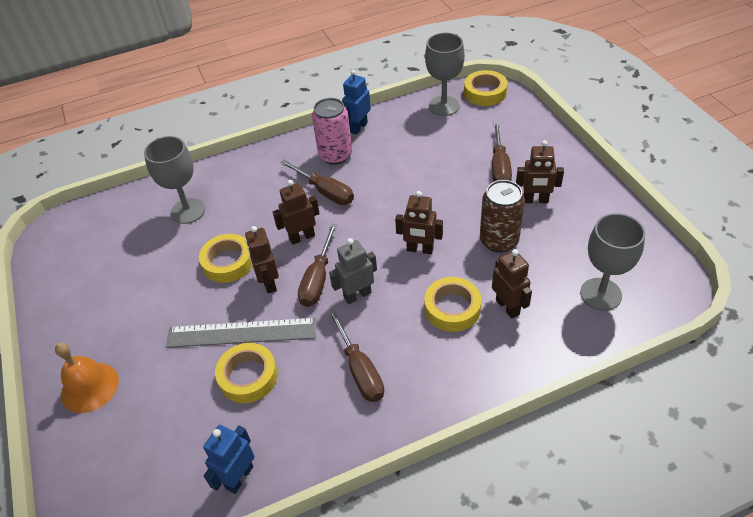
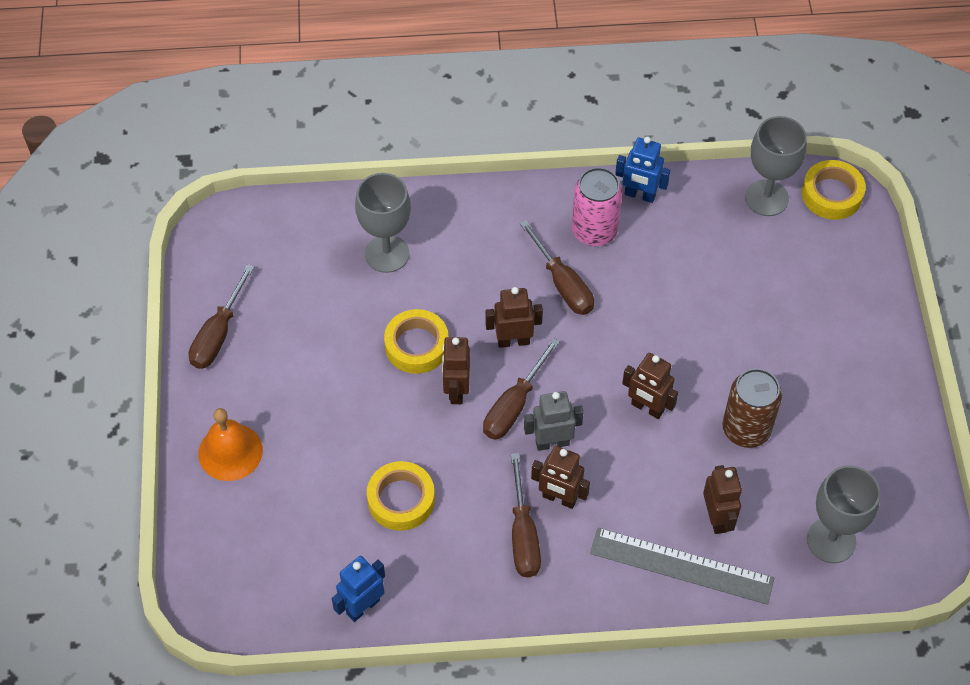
camera: 15 degrees right, 10 degrees up
grey ruler [166,318,316,348] -> grey ruler moved to [590,528,774,605]
blue robot [342,70,371,135] -> blue robot turned 120 degrees counterclockwise [615,136,670,203]
yellow tape [424,277,481,332] -> none
brown screwdriver [492,122,512,182] -> brown screwdriver moved to [189,264,254,369]
brown robot [516,140,564,203] -> brown robot moved to [531,446,590,509]

